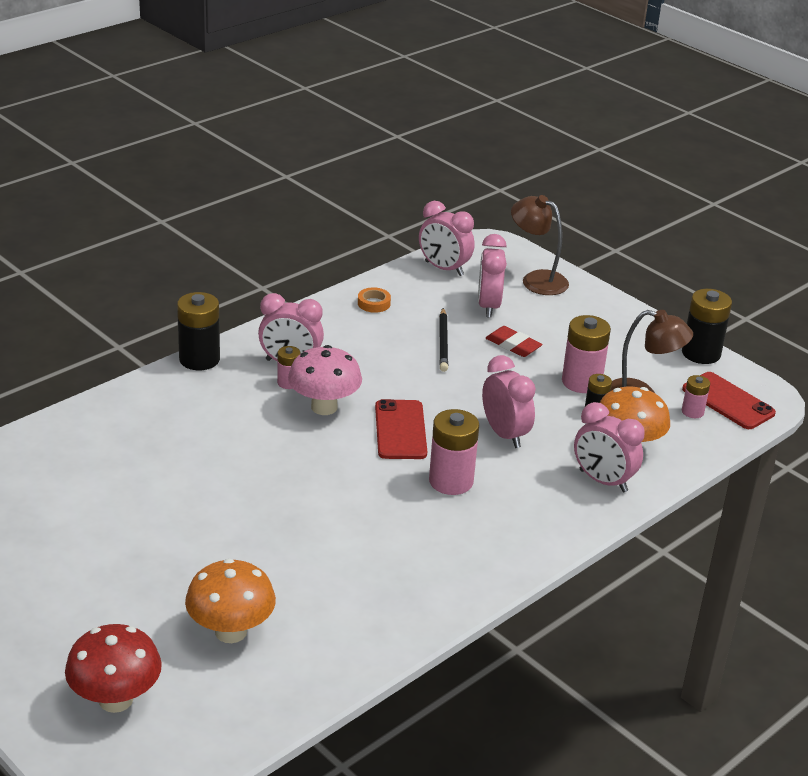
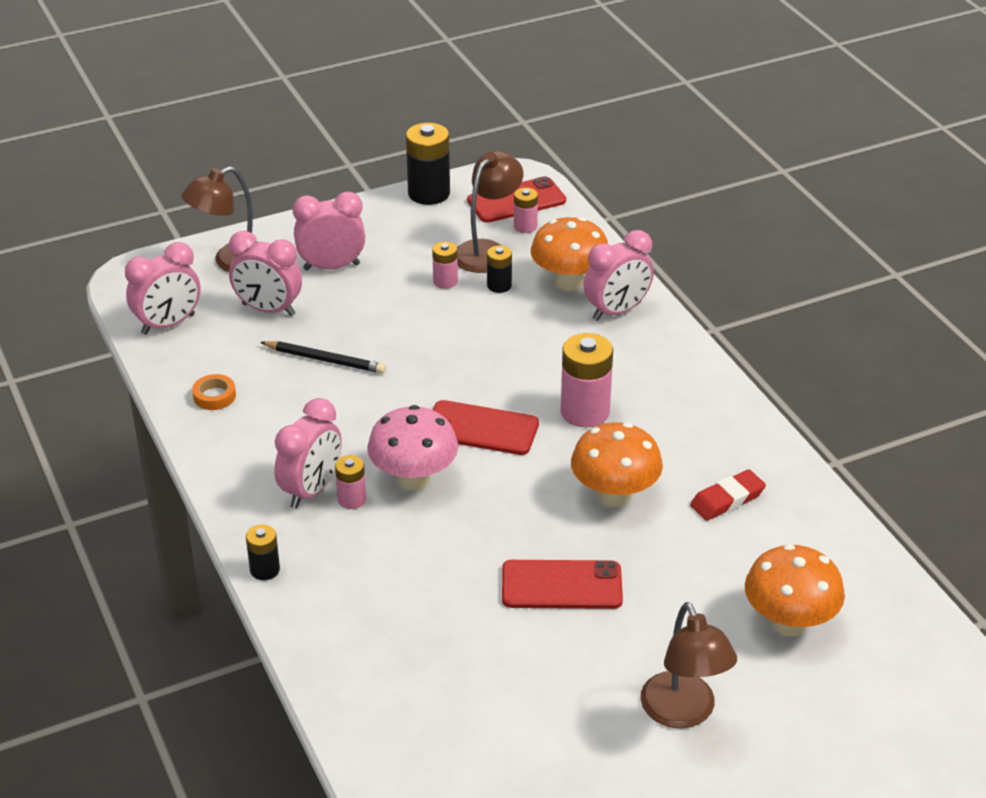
camera: 70 degrees left, 5 degrees up
red mushroom [65,624,162,713] -> none
black battery [177,292,220,370] -> black battery [246,524,280,580], size x0.55
pink clock [482,355,536,448] -> pink clock moved to [293,192,365,270]
red eraser [486,326,543,357] -> red eraser moved to [690,469,766,521]
pink battery [562,315,611,393] -> pink battery [432,242,458,289], size x0.55
none -> red phone [502,560,623,609]
none -> orange mushroom [571,422,663,507]
none -> brown lamp [640,602,737,729]

